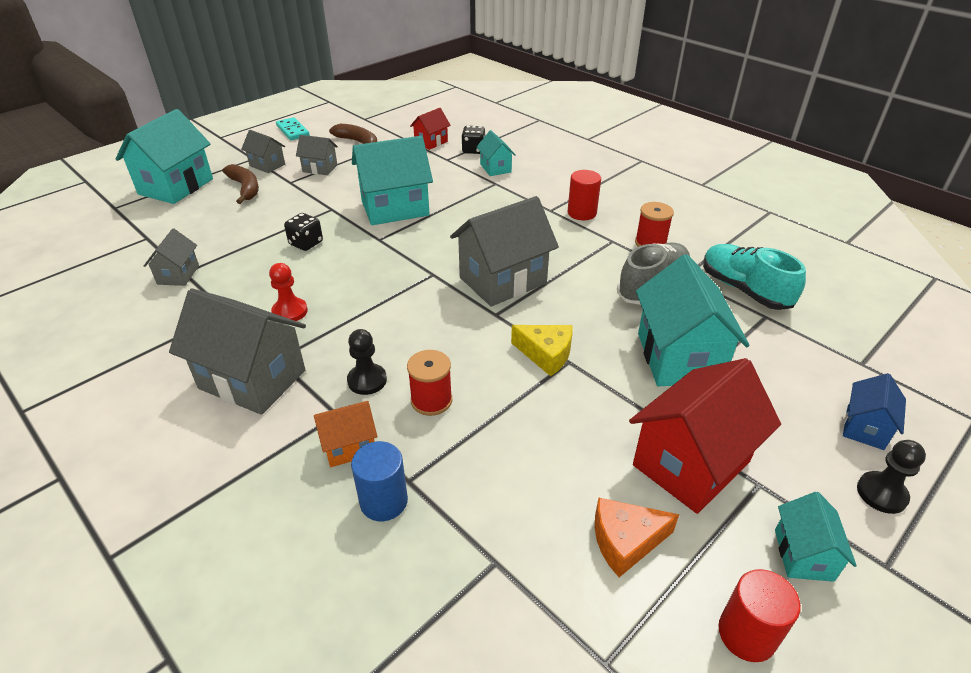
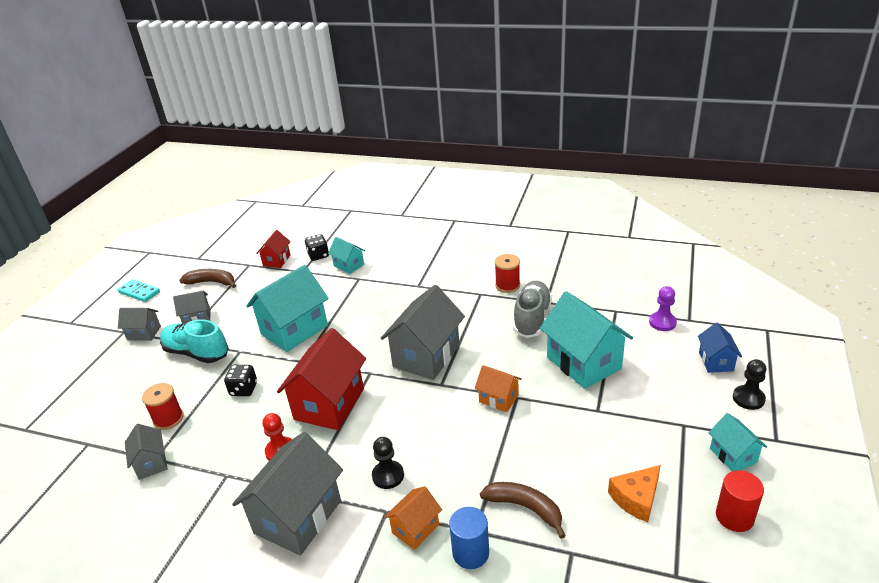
camera: 25 degrees left, 5 degrees down
turquoise house [115,109,213,204] -> none
grey house [169,288,306,415] -> grey house turned 60 degrees counterclockwise [232,432,343,555]
brown banana [222,164,259,204] -> brown banana moved to [480,482,566,539]
red spool [407,350,452,416] -> red spool moved to [142,383,183,430]
yellow cheese [511,325,572,376] -> orange house [475,365,522,412]
red cylinder [568,170,601,220] -> none
red house [629,358,781,514] -> red house moved to [277,328,366,430]
turquoise shoe [703,244,806,310] -> turquoise shoe moved to [160,320,229,363]
none -> purple pawn [649,286,677,331]

